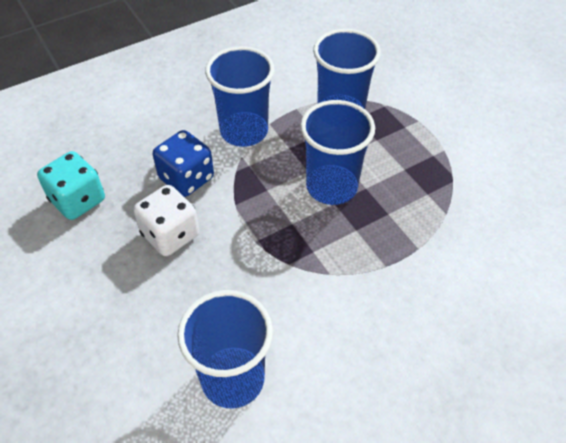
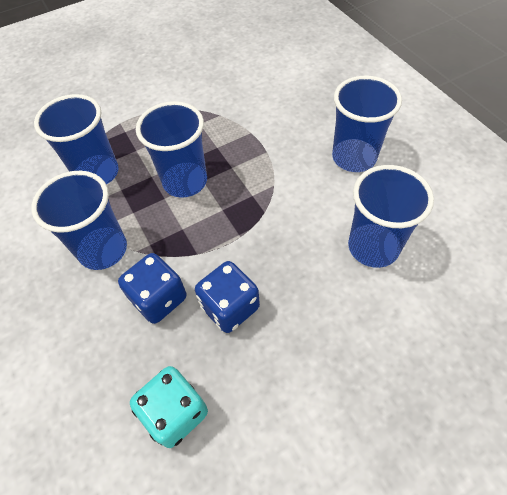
camera: 85 degrees left, 5 degrees up
white dice [133,185,199,256] -> blue dice [195,261,260,333]
none -> blue cup [332,76,402,172]

